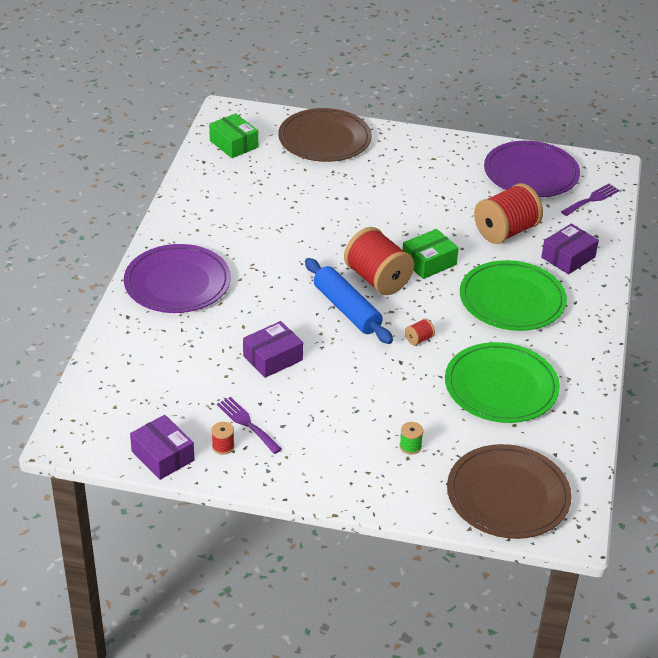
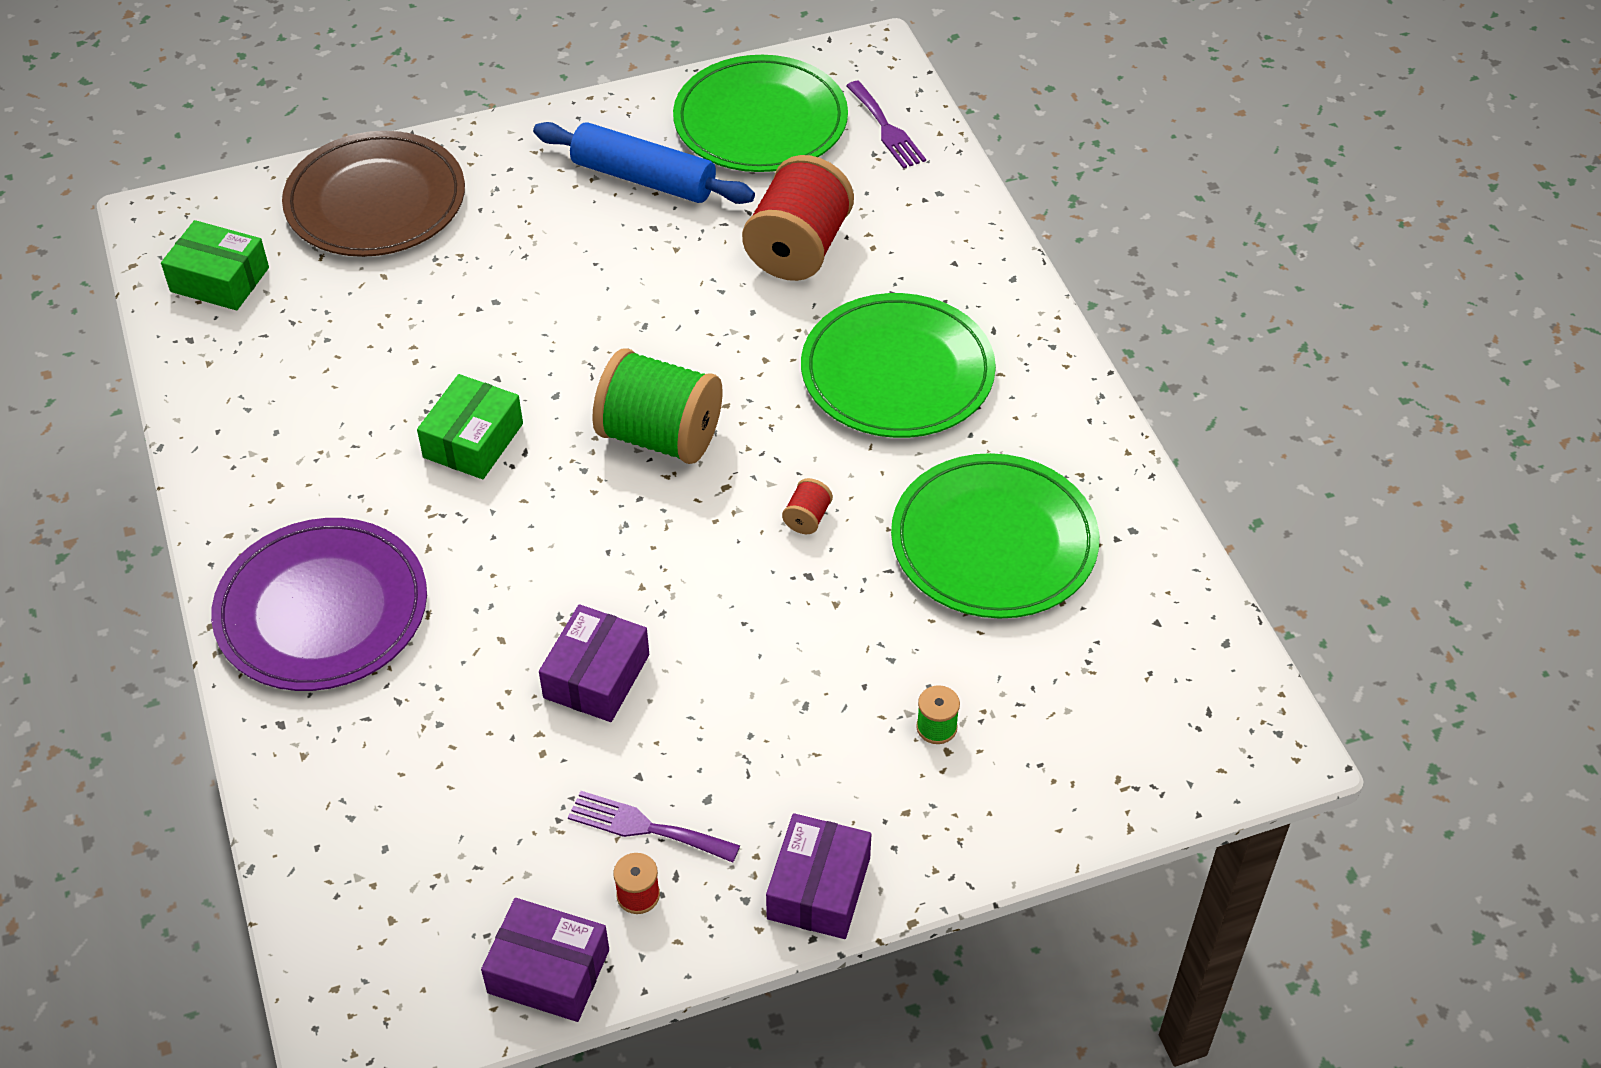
camera: 30 degrees left, 10 degrees up
blue rolling pin [305,258,393,344] -> blue rolling pin moved to [533,122,755,204]
red spool [344,227,414,295] -> green spool [592,349,723,464]
green box [402,229,459,279] -> green box moved to [417,374,523,479]
brown plate [447,444,572,539] -> none
purple plate [484,141,580,197] -> green plate [673,55,848,172]
purple box [541,223,599,274] -> purple box moved to [766,813,871,939]
purple fork [561,184,619,216] -> purple fork turned 135 degrees clockwise [846,81,926,169]

